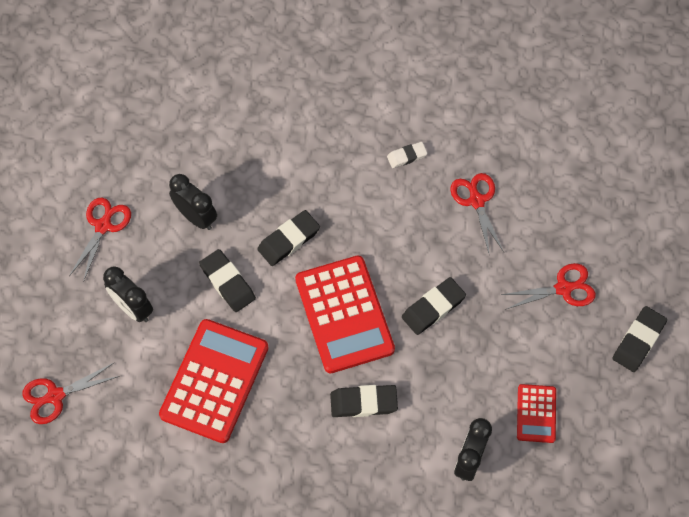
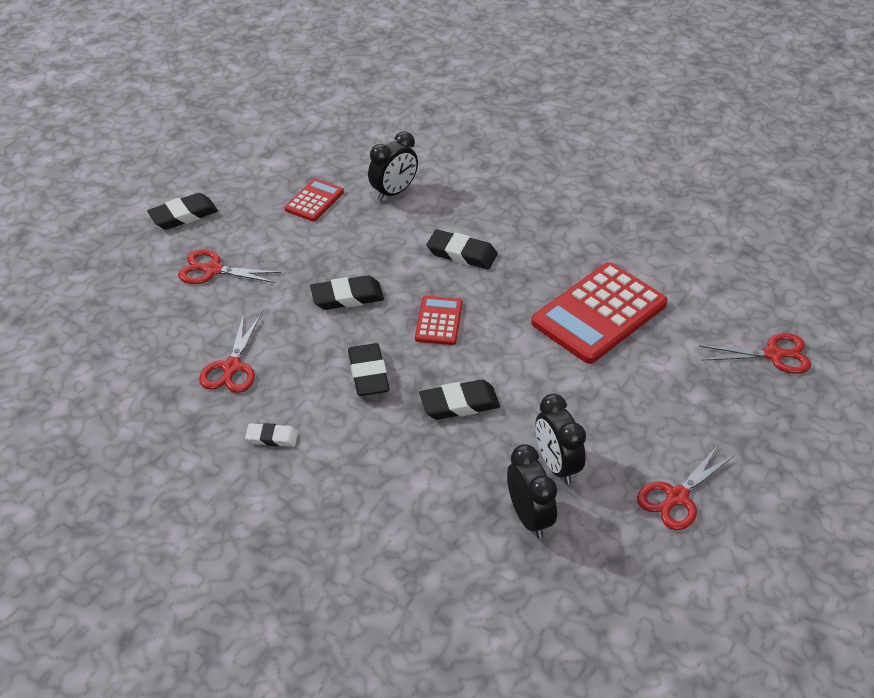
camera: 155 degrees left, 20 degrees down
black clock [103,266,153,322] -> black clock moved to [507,444,557,539]
black eraser [199,249,256,312] -> black eraser moved to [348,343,390,396]
red calculator [295,255,395,373] -> red calculator [415,296,463,345], size x0.51

